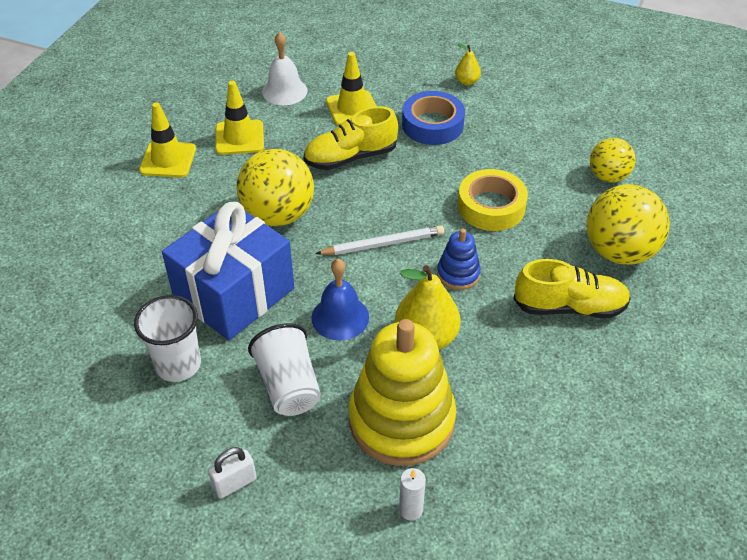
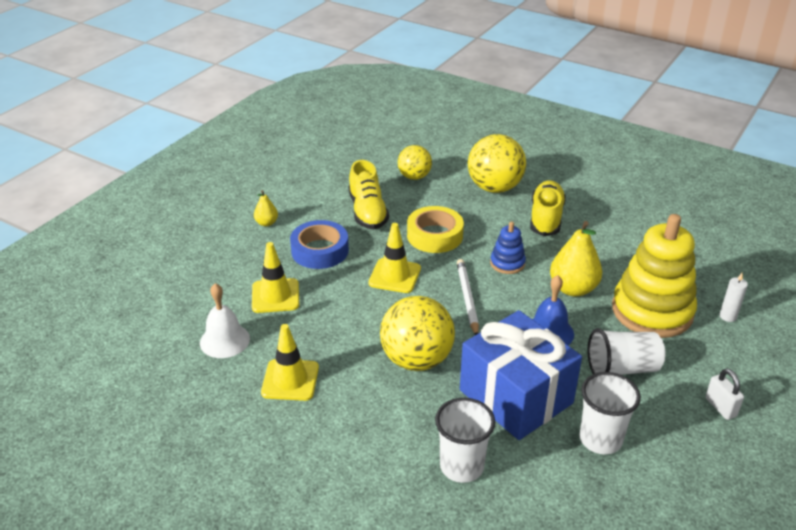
camera: 80 degrees left, 10 degrees down
yellow traffic cone [139,102,196,177] -> yellow traffic cone moved to [368,223,421,293]
yellow shoe [303,106,398,170] -> yellow shoe moved to [349,160,389,229]
none -> white cup [435,398,495,483]

